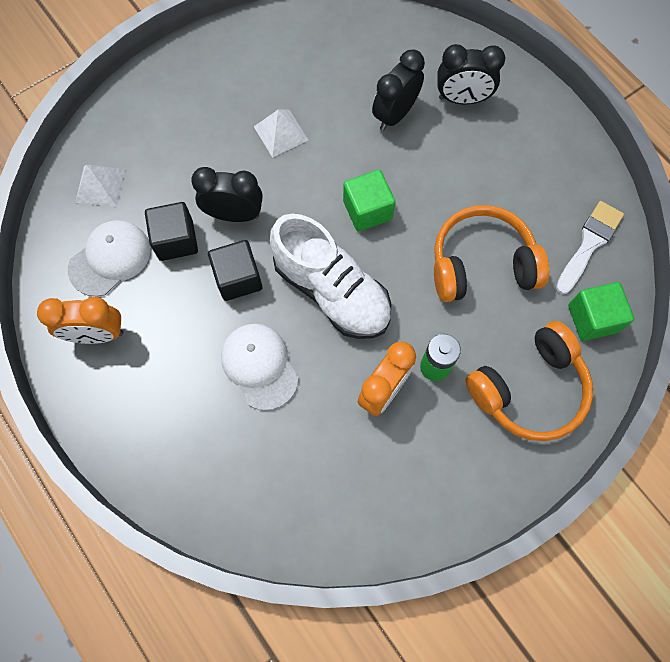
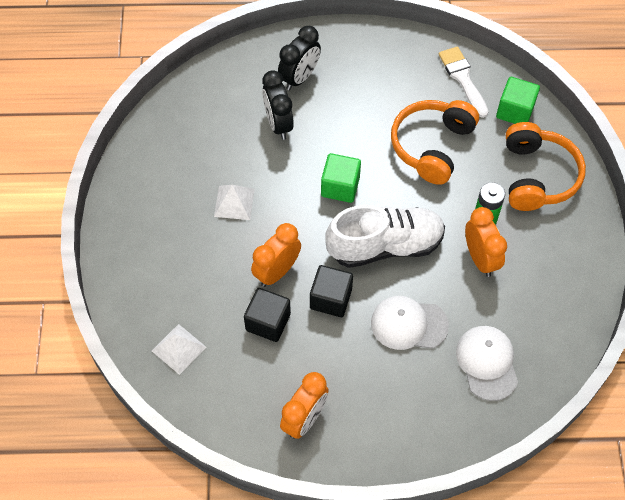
camera: 55 degrees left, 10 degrees down
white cap [68,220,151,297] -> white cap moved to [456,326,518,401]
black clock [191,167,263,222] -> orange clock [251,223,301,287]

